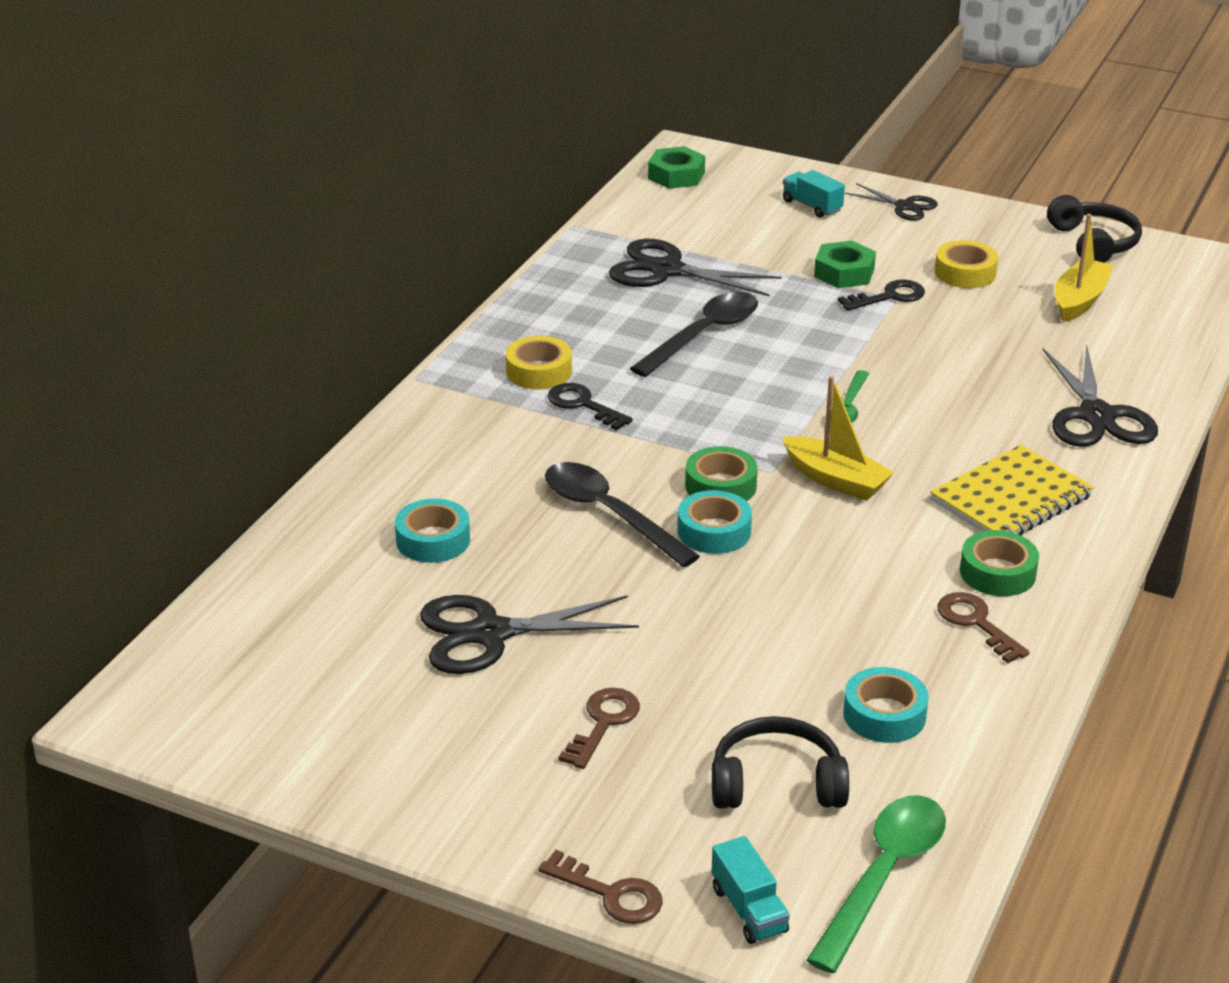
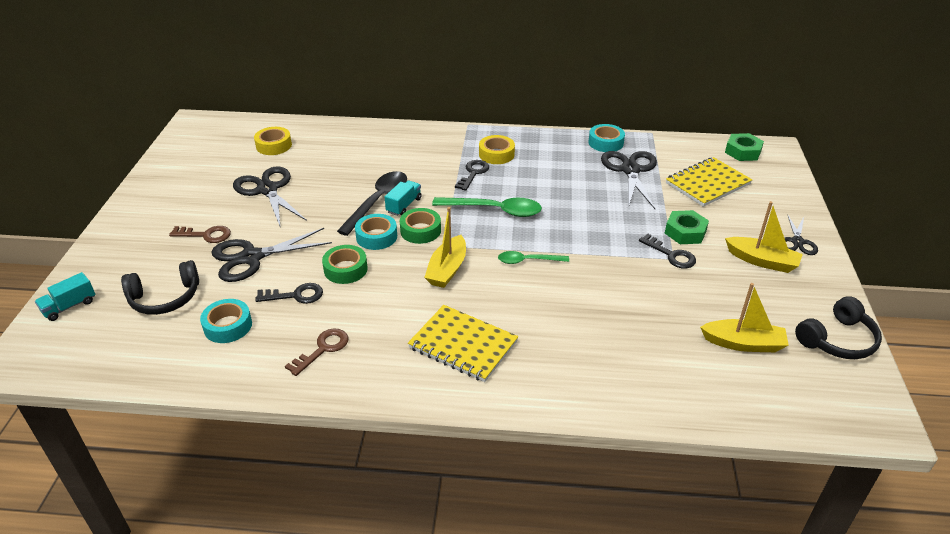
camera: 70 degrees right, 5 degrees up
turquoise tape [395,498,470,563] -> turquoise tape moved to [588,124,625,152]
brown key [538,850,663,924] -> none
black spoon [630,292,758,377] -> none
black headphones [712,716,849,809] -> black headphones turned 90 degrees clockwise [121,260,199,315]
turquoise truck [783,170,845,218] -> turquoise truck moved to [385,180,422,216]
green spoon [806,795,946,973] -> green spoon moved to [432,197,542,217]
yellow tape [935,240,998,288] -> yellow tape moved to [254,127,292,155]
green tape [960,530,1039,596] -> green tape moved to [322,245,368,284]
black scissors [1043,345,1158,447] -> black scissors moved to [211,228,332,282]
none -> black key [255,283,323,304]
none -> yellow notebook [666,157,752,207]
none -> yellow boat [725,201,803,273]

